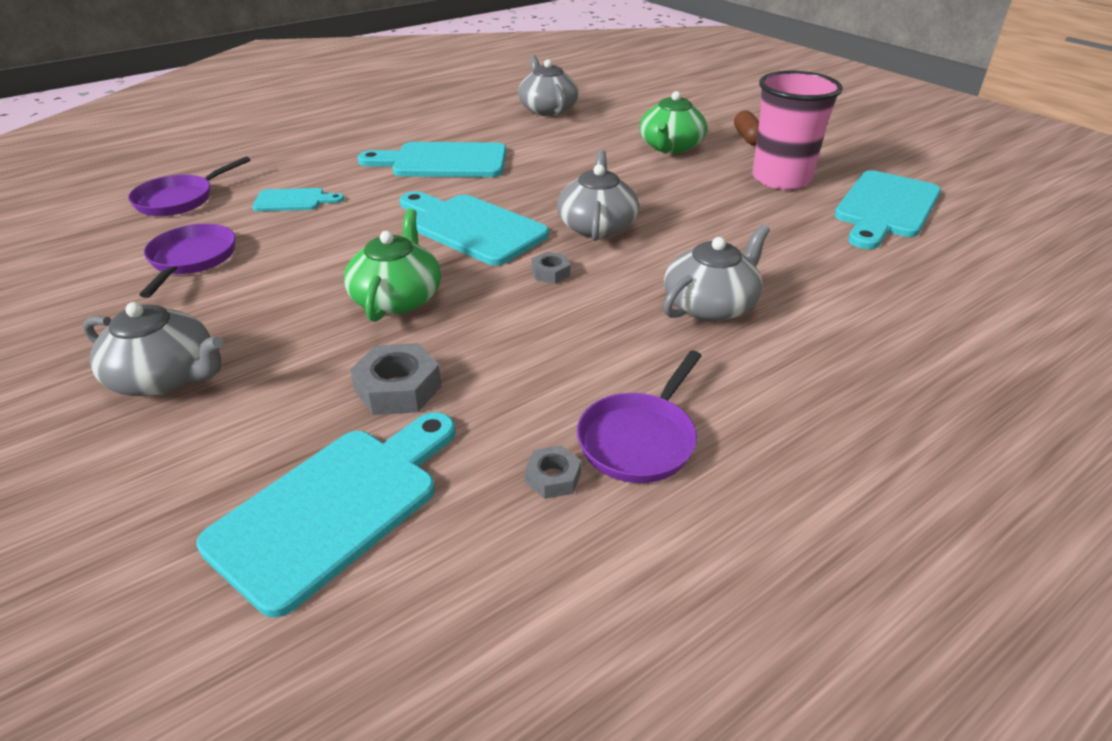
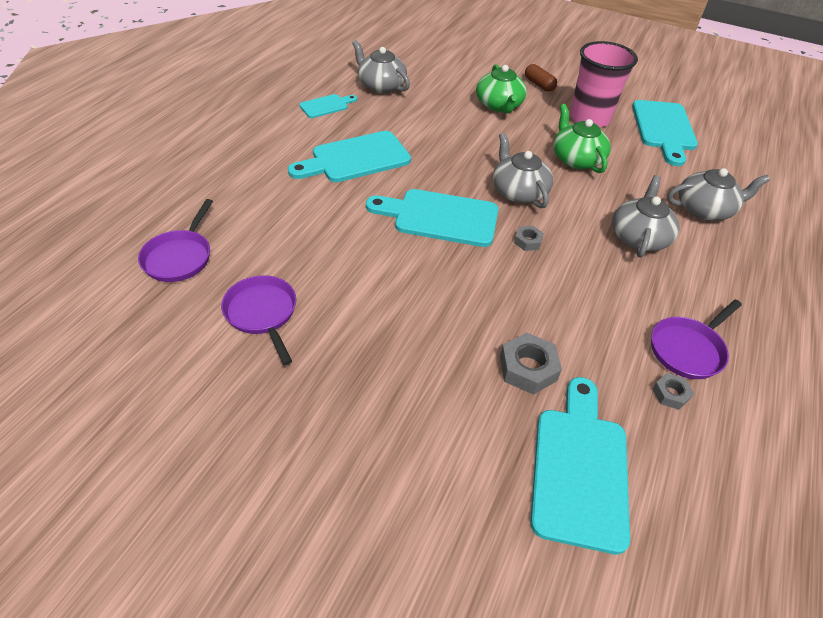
camera: 30 degrees left, 10 degrees up
grey teapot [83,302,224,396] -> grey teapot moved to [667,168,770,221]
turquoise cutting board [252,188,344,211] -> turquoise cutting board moved to [299,94,357,118]
green teapot [344,209,441,322] -> green teapot moved to [553,104,611,173]
purple pan [577,350,702,483] -> purple pan turned 45 degrees clockwise [651,299,742,379]

